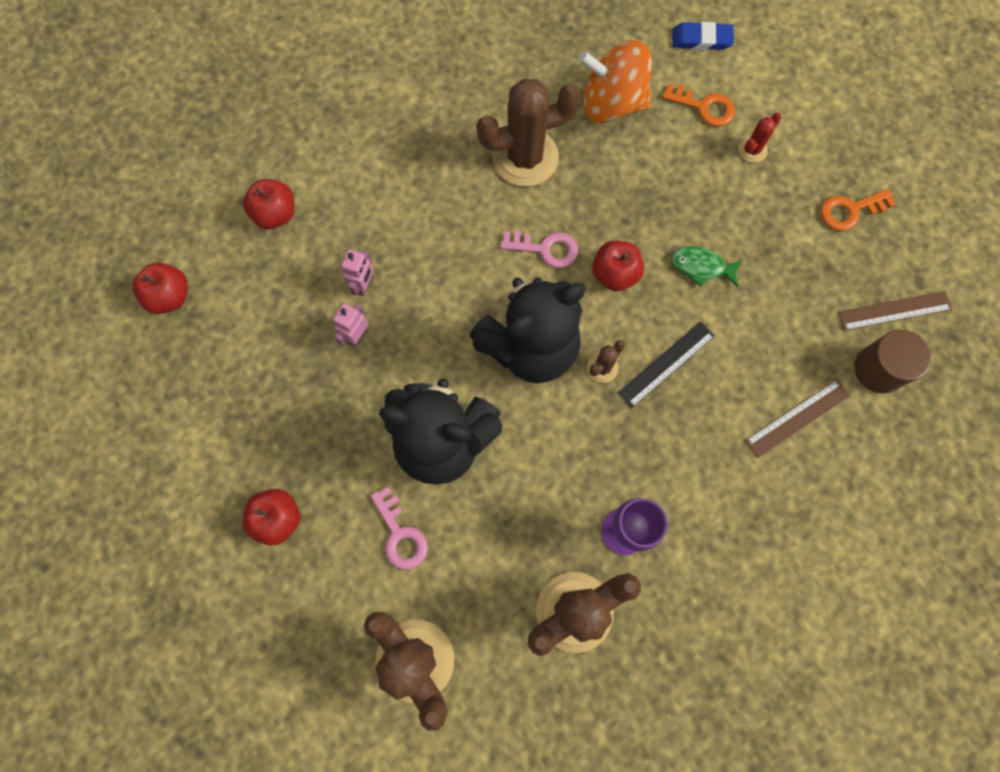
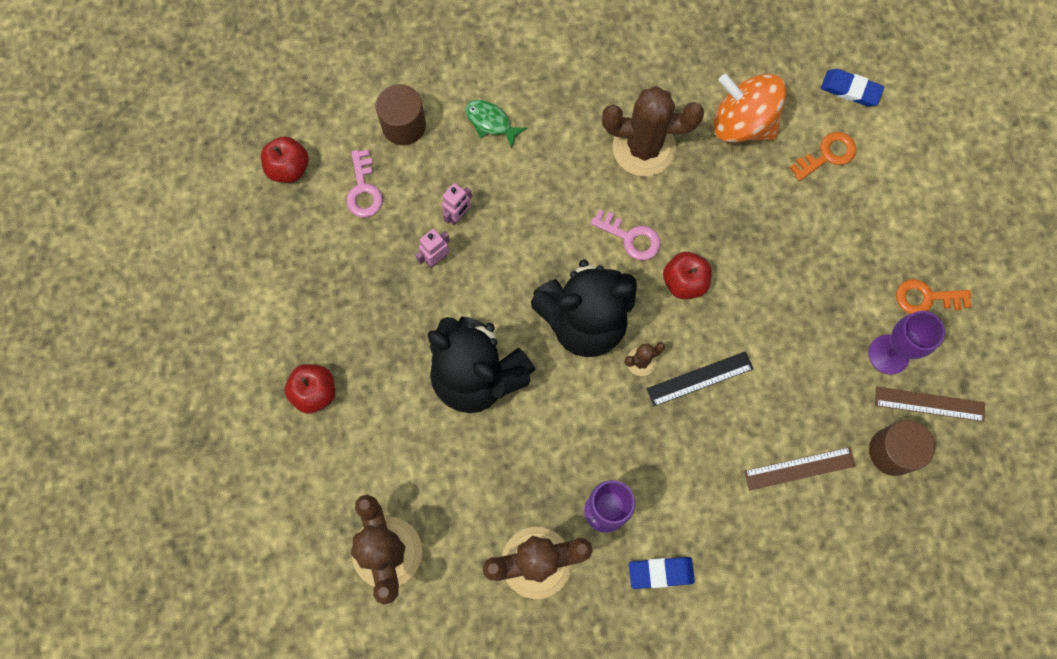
camera: 20 degrees right, 0 degrees up
red apple [243,179,294,229] -> brown cylinder [376,84,426,145]
pink key [371,487,428,570] -> pink key moved to [346,150,383,217]
orange key [662,83,735,126] -> orange key turned 75 degrees counterclockwise [790,132,856,181]
green fish [671,246,743,287] -> green fish moved to [465,100,527,148]
red cactus [738,113,782,163] -> none
none -> blue eraser [629,557,695,589]
none -> purple goblet [869,311,945,375]

